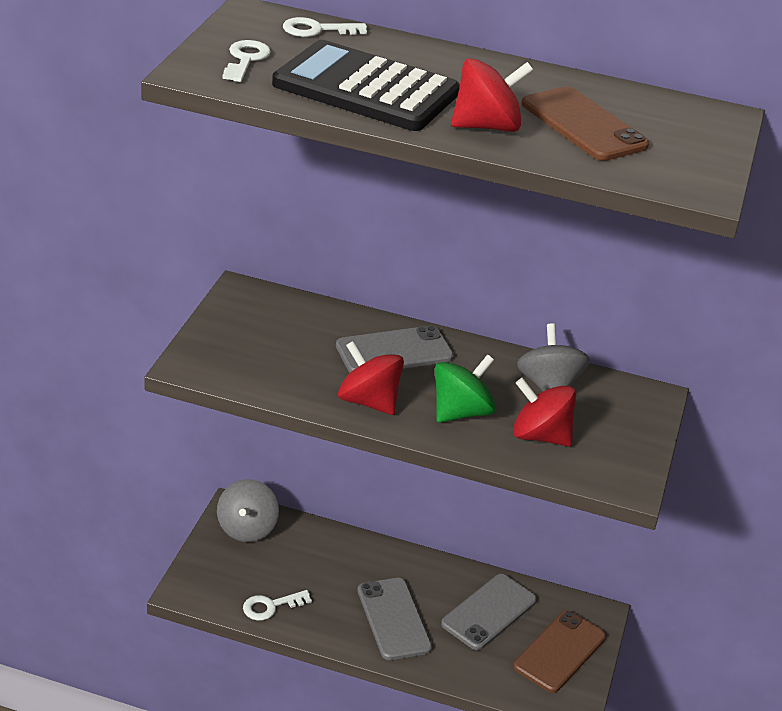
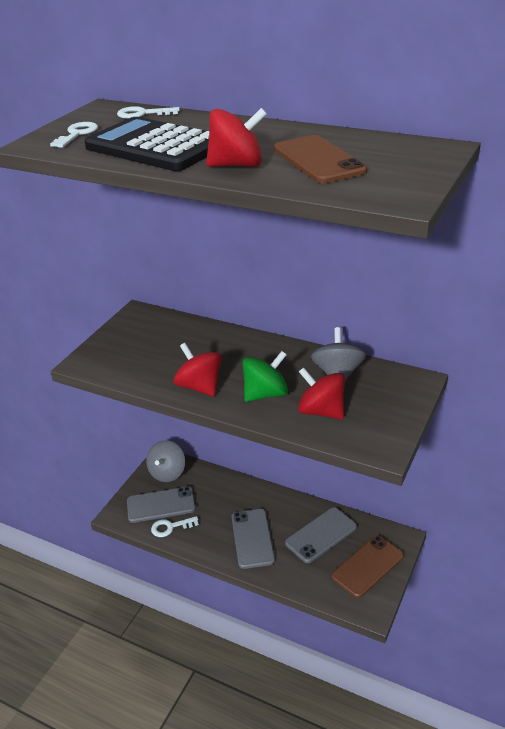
camera: 15 degrees right, 0 degrees up
grey phone [336,325,454,372] -> grey phone moved to [127,486,196,523]

